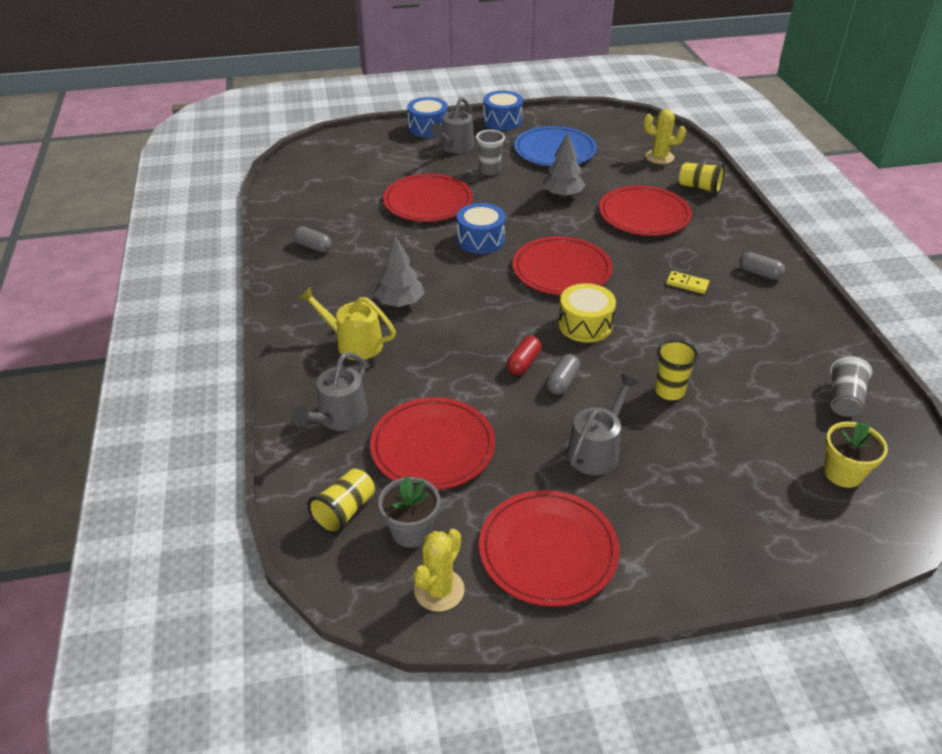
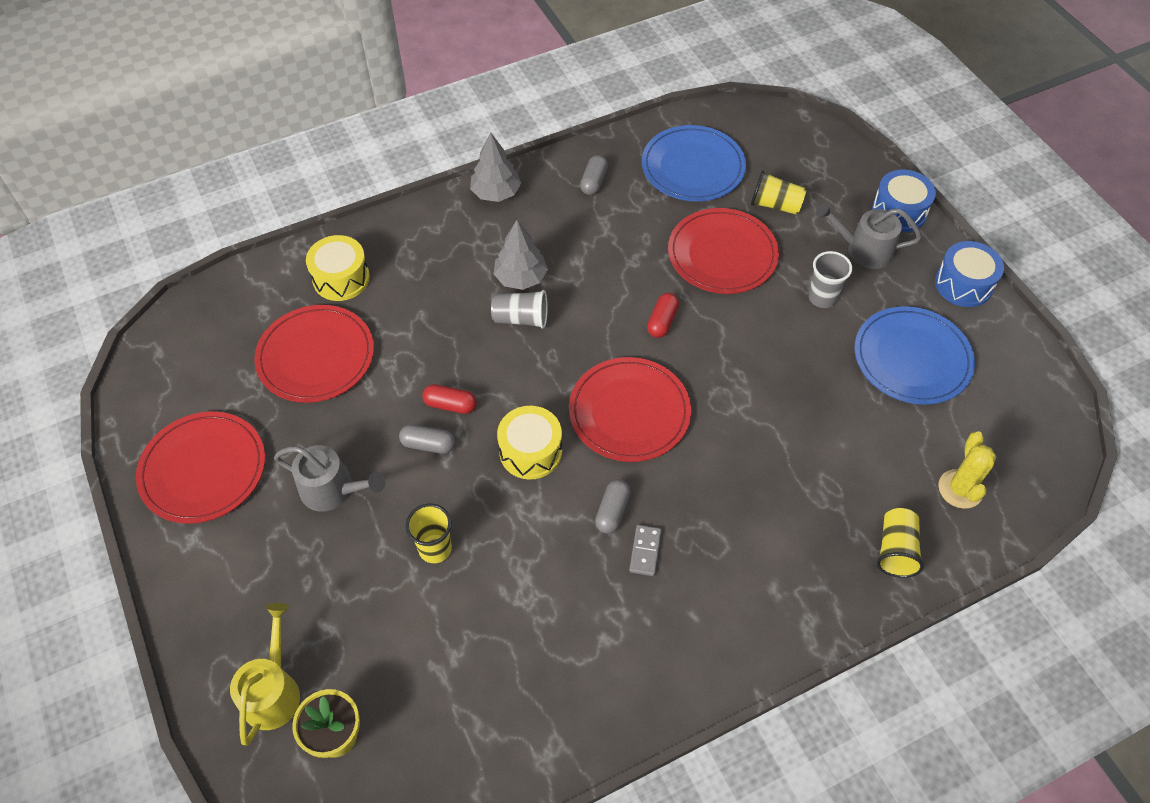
camera: 75 degrees right, 15 degrees up
grey watering can [291,352,368,431] -> yellow drum [306,235,370,301]
yellow watering can [299,287,396,360] -> yellow watering can moved to [230,603,300,746]
yellow cup [307,469,375,535] -> yellow cup moved to [751,170,806,215]
grey flower pot [378,476,440,548] -> none
yellow cactus [413,529,465,612] -> none
blue drum [457,203,506,254] -> red capsule [647,293,679,338]
grey tree [543,133,585,197] -> grey tree moved to [470,132,521,202]
red plate [599,185,692,236] -> none
yellow domino [666,271,709,294] -> grey domino [629,525,661,576]
grey capsule [739,252,785,280] -> grey capsule moved to [595,479,630,534]
grey cup [830,357,872,417] -> grey cup moved to [491,290,548,329]
none -> blue plate [642,125,746,201]

